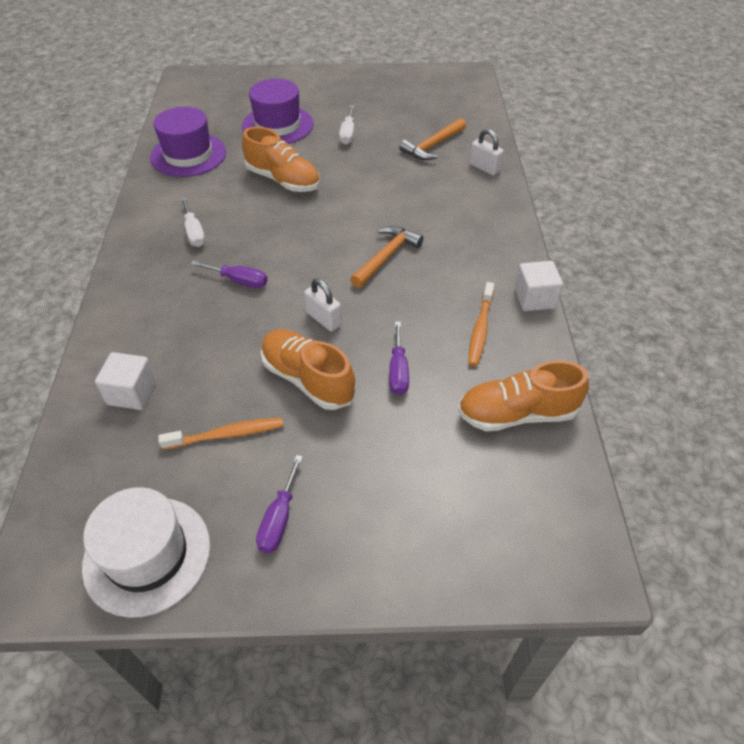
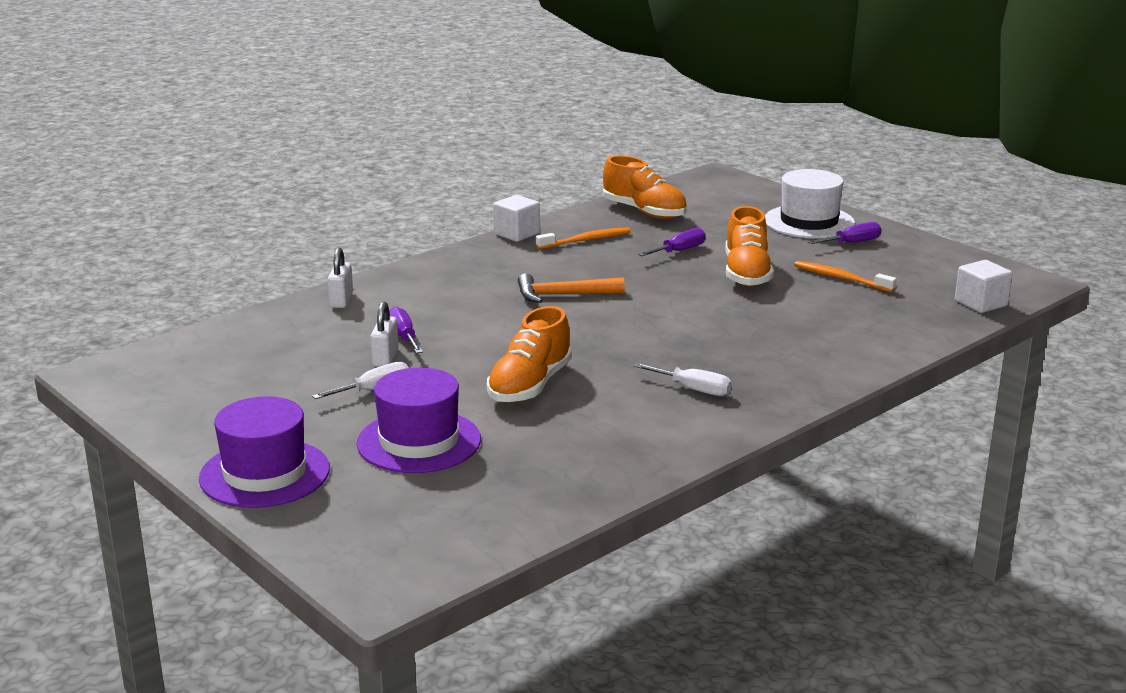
camera: 130 degrees left, 25 degrees down
white hat [82,487,210,618] -> white hat moved to [765,169,855,238]
white cube [95,352,157,410] -> white cube moved to [955,260,1012,313]
purple hat [150,107,226,177] -> purple hat moved to [199,396,330,508]
white screwdriver [181,197,205,247] -> white screwdriver turned 90 degrees clockwise [634,363,732,396]
purple screwdriver [191,261,268,288] -> purple screwdriver moved to [389,307,423,353]
orange shoe [242,127,320,192] -> orange shoe turned 150 degrees counterclockwise [487,306,572,403]
white padlock [304,278,342,331] -> white padlock moved to [370,301,399,367]
orange hammer [399,118,466,160] -> none

